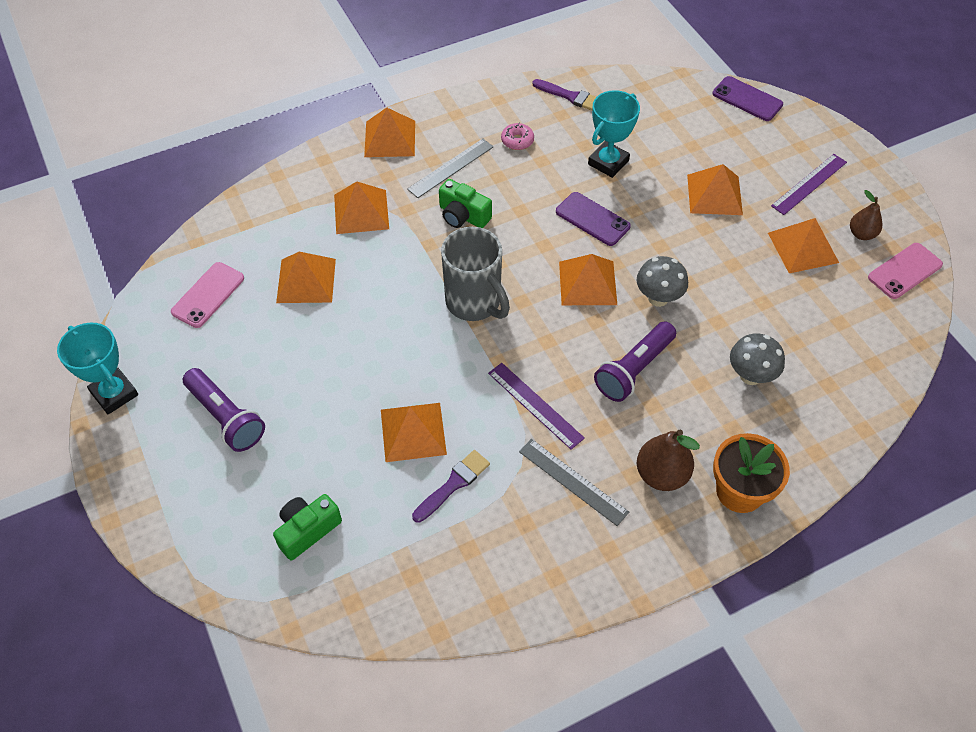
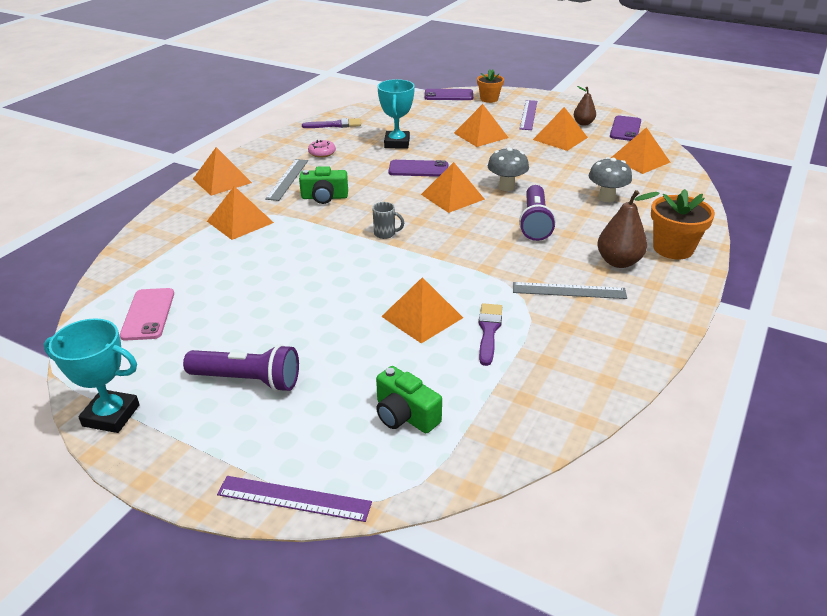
camera: 35 degrees left, 20 degrees down
green camera [273,494,342,560] -> green camera turned 60 degrees counterclockwise [376,366,442,433]
orange pyramid [276,252,336,303] -> orange pyramid moved to [611,127,671,174]
grey mug [441,227,510,321] -> grey mug [372,202,404,239], size x0.43
purple ruler [488,363,585,450] -> purple ruler moved to [217,476,372,522]
pink phone [868,243,943,299] -> purple phone [610,116,641,141]
none -> orange flower pot [477,69,504,103]

